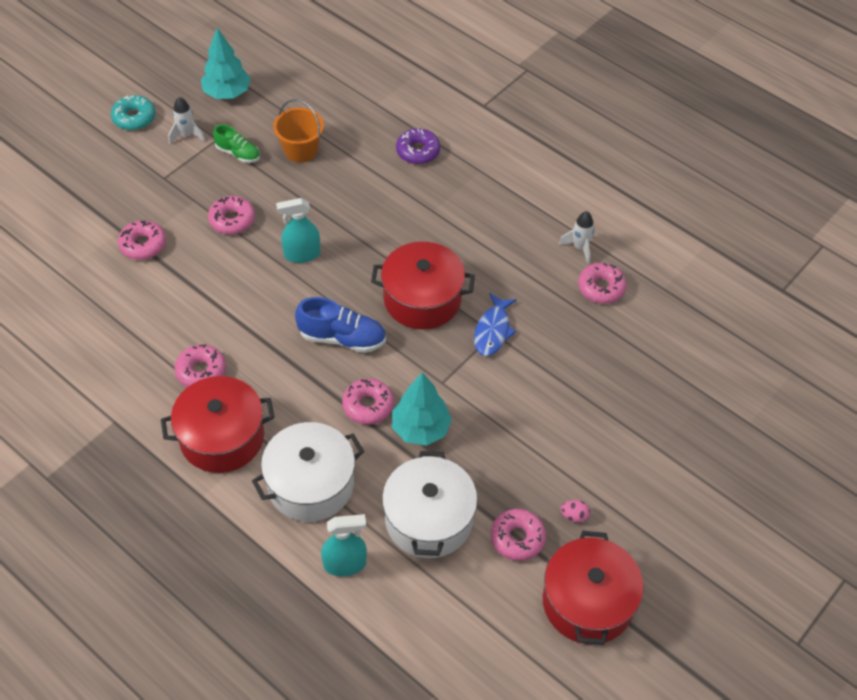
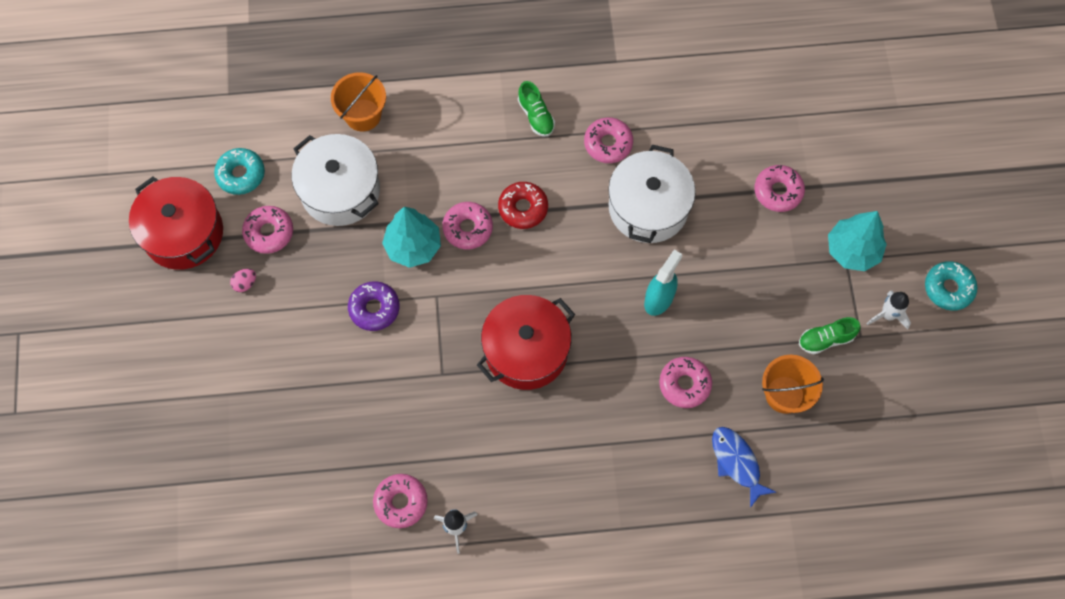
camera: 135 degrees right, 15 degrees up
red pot [161,376,275,473] -> green shoe [518,81,555,137]
turquoise tree [201,28,251,99] -> turquoise tree moved to [828,211,887,271]
pink donut [208,196,255,234] -> pink donut moved to [659,357,712,408]
white pot [252,422,365,522] -> white pot moved to [608,145,696,243]
blue shoe [295,297,386,353] -> none
turquoise spray bottle [321,514,367,576] -> orange bucket [331,72,386,131]
purple donut [396,128,440,164] -> purple donut moved to [348,281,400,331]
blue fish [474,293,517,356] -> blue fish moved to [712,427,776,508]
none -> turquoise donut [214,148,265,195]
none -> red donut [498,182,548,229]

